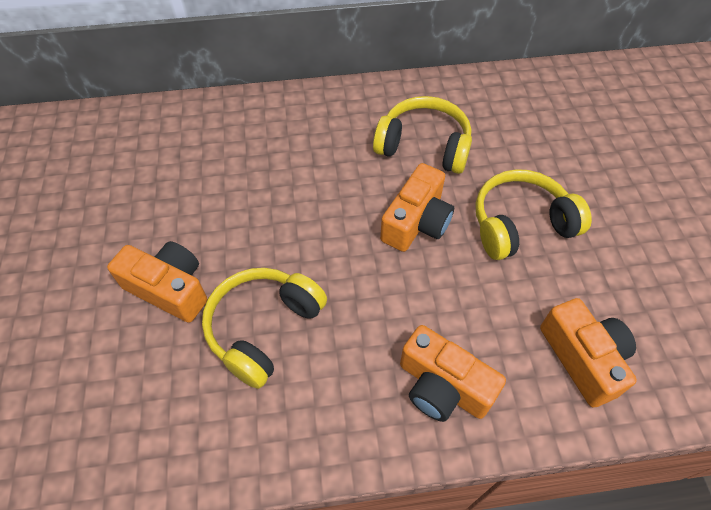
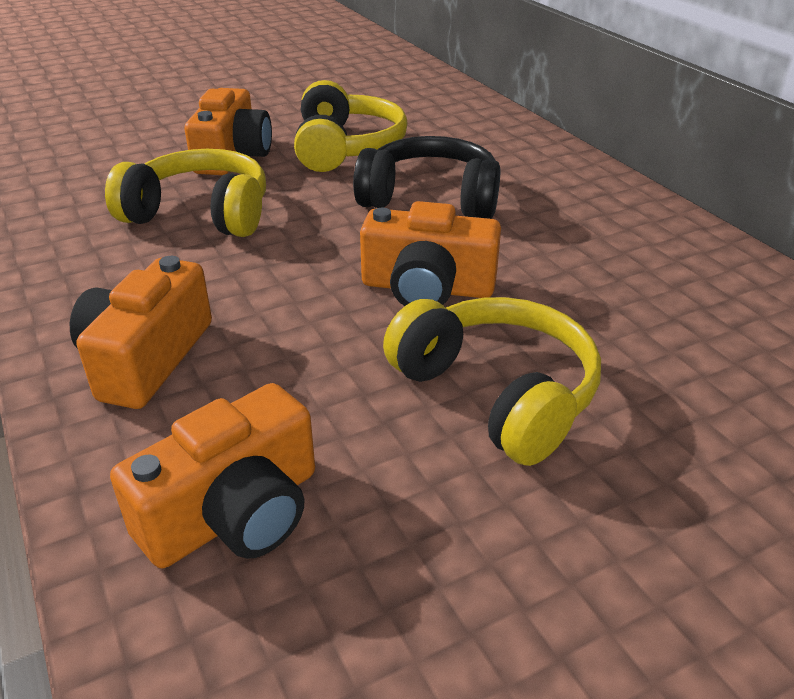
camera: 70 degrees right, 20 degrees down
yellow headphones [373,96,472,174] -> yellow headphones moved to [294,80,408,172]
none -> black headphones [353,136,500,219]

